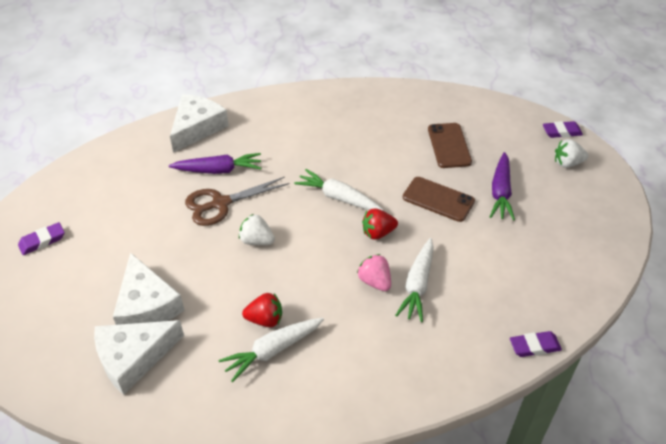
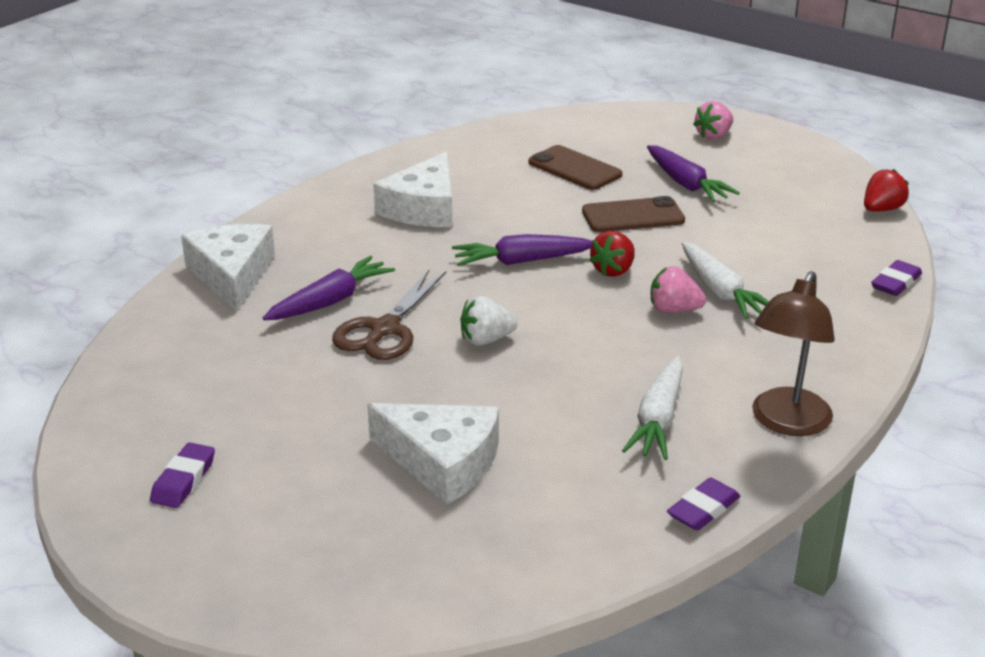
camera: 40 degrees left, 15 degrees down
white cheese [94,320,184,395] -> white cheese moved to [373,152,452,227]
red strawberry [242,293,282,327] -> red strawberry moved to [864,169,909,212]
white carrot [294,169,383,211] -> purple carrot [452,234,593,266]
purple eraser [543,121,583,138] -> purple eraser moved to [667,477,741,531]
white strawberry [555,139,588,168] -> pink strawberry [693,101,733,140]
none -> brown lamp [752,271,835,436]

